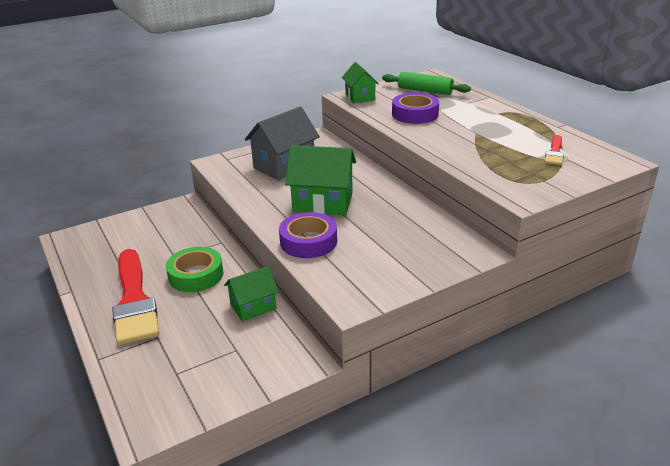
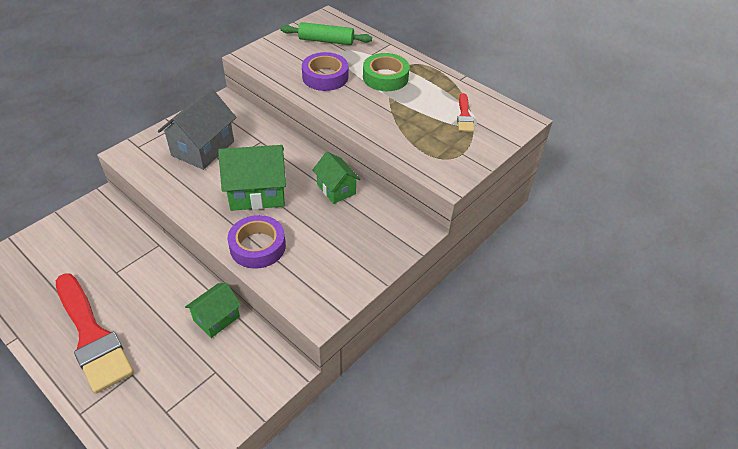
camera: 20 degrees left, 15 degrees up
green tape [166,247,223,292] -> green tape moved to [363,53,410,91]
green house [342,62,379,103] -> green house moved to [313,151,360,204]

